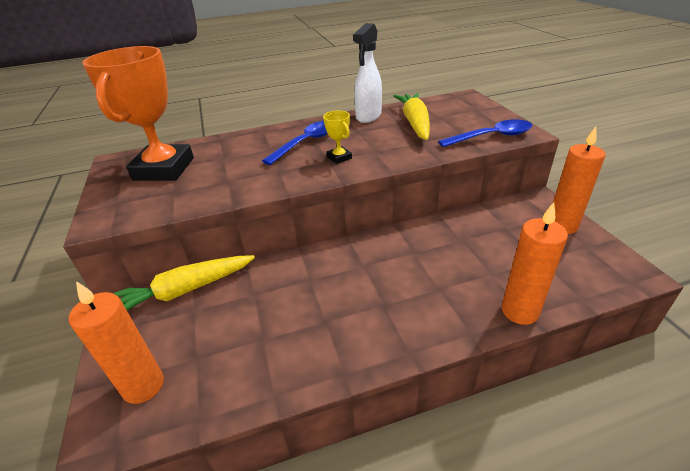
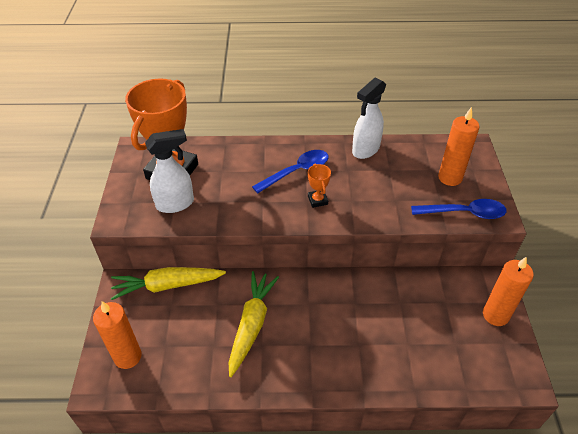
camera: 15 degrees right, 10 degrees up
yellow trophy [323,110,352,164] -> orange trophy [308,164,331,208]
yellow carrot [393,93,430,140] -> yellow carrot moved to [229,271,279,377]
orange candle [502,202,568,325] -> orange candle moved to [438,107,480,186]
none -> white spray bottle [145,129,194,213]

